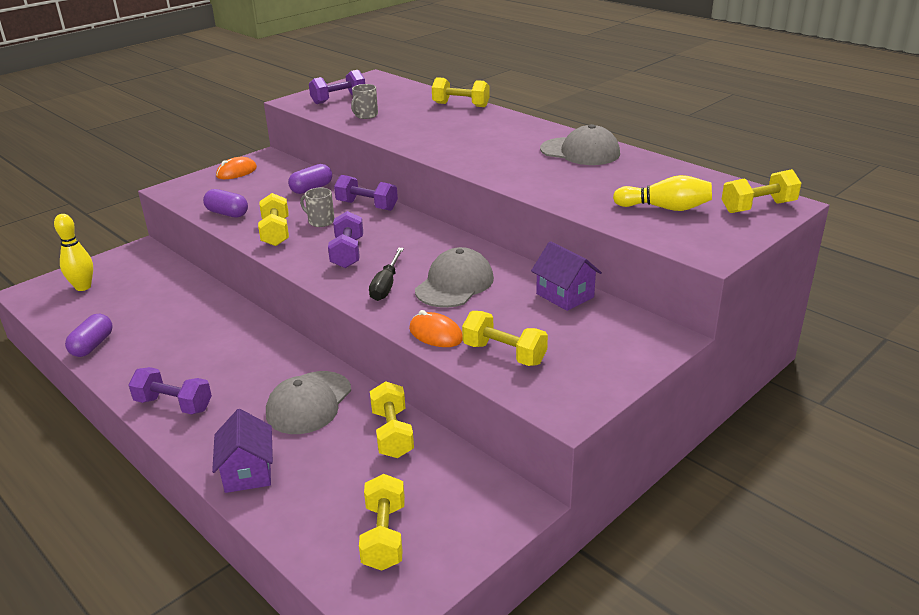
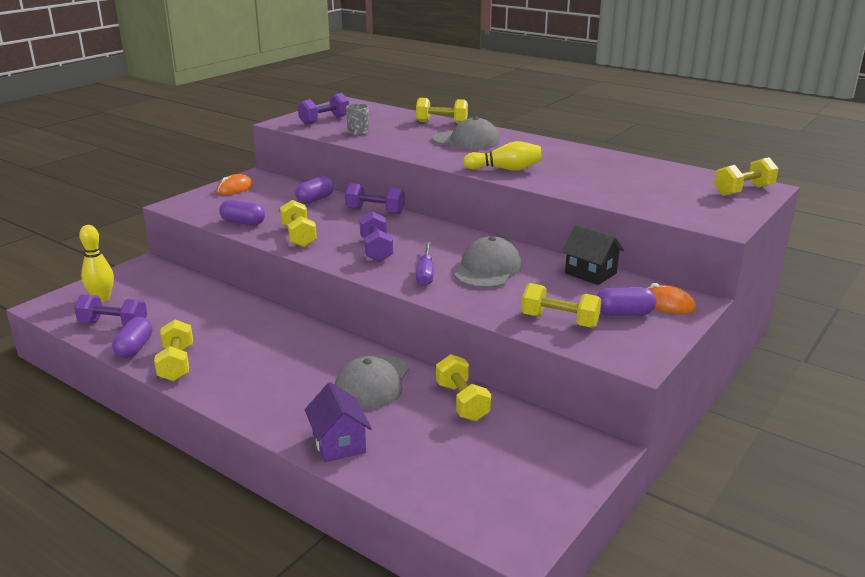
camera: 10 degrees left, 5 degrees down
purple dumbbell [128,367,212,414] -> purple dumbbell moved to [74,294,147,326]
grey mug [300,187,335,227] -> none
yellow dumbbell [359,474,405,571] -> yellow dumbbell moved to [154,320,193,381]
black screwdriver [369,248,404,301] -> purple screwdriver [416,242,434,286]
orange mouse [409,310,463,347] -> orange mouse moved to [648,283,696,314]
purple house [531,241,602,311] -> black house [562,225,624,285]
grey cap [540,124,620,165] -> grey cap moved to [432,117,500,150]
yellow bowling pin [613,175,712,211] -> yellow bowling pin moved to [463,141,542,171]
none -> purple capsule [597,287,657,316]

